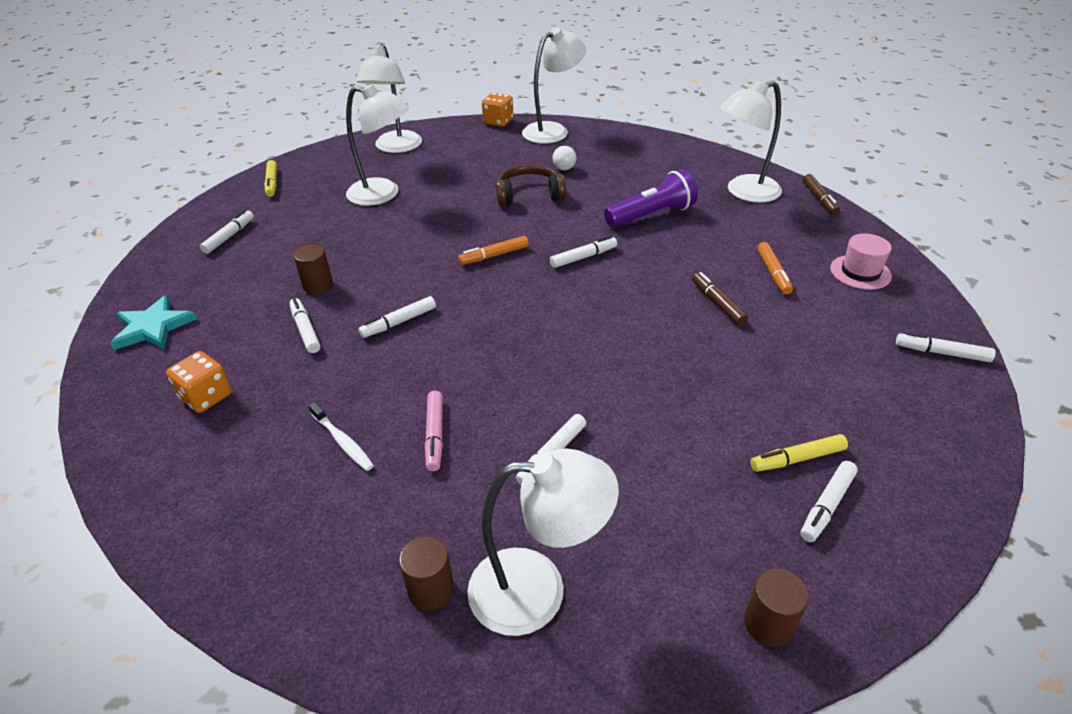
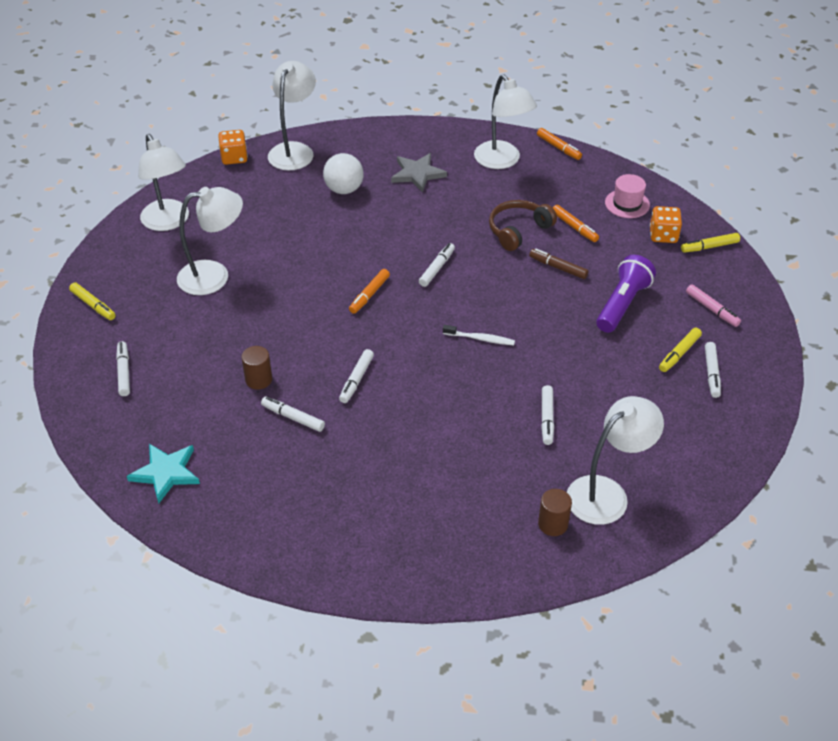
camera: 35 degrees left, 5 degrees up
orange dice [166,351,232,413] -> orange dice moved to [650,206,682,243]
white toothbrush [308,402,374,471] -> white toothbrush moved to [443,325,515,345]
pink marker [425,391,443,471] -> pink marker moved to [686,284,741,327]
brown headphones [496,165,566,206] -> brown headphones moved to [489,200,557,251]
white ball [553,146,576,170] -> white ball [323,153,364,194], size x1.77
purple flashlight [604,169,698,228] -> purple flashlight moved to [596,255,656,333]
white lamp [720,80,782,203] -> white lamp turned 60 degrees counterclockwise [474,74,537,169]
brown cylinder [744,569,809,647] -> none
brown marker [803,174,840,215] -> orange marker [537,128,582,160]
white marker [896,332,996,362] -> yellow marker [681,233,740,253]
none -> grey star [391,153,447,193]

